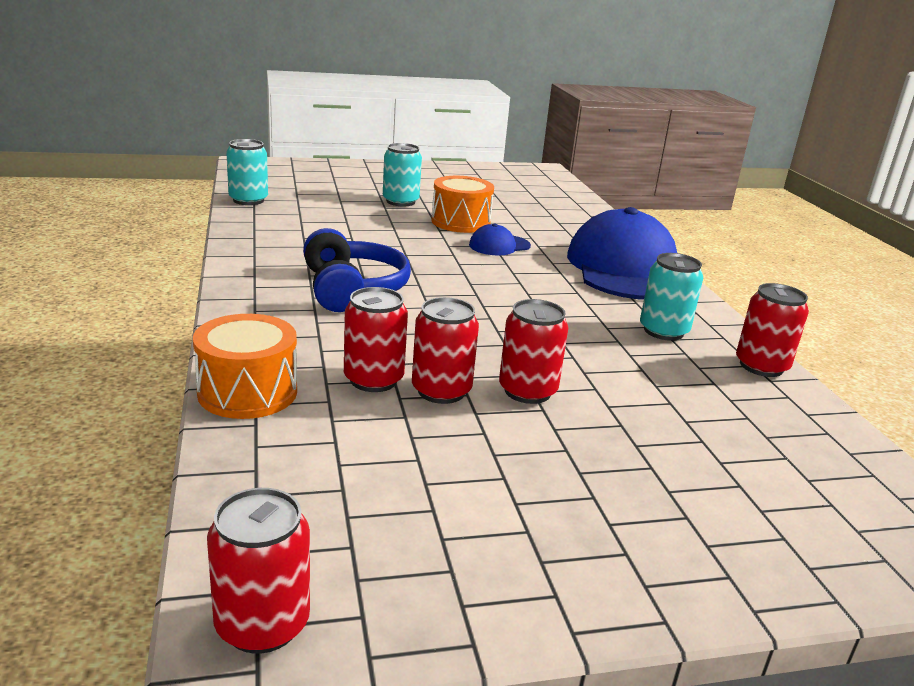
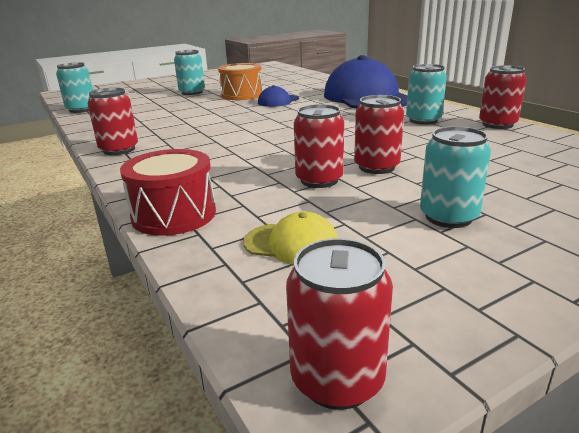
camera: 15 degrees left, 0 degrees up
orange drum [193,314,297,419] -> red drum [120,149,216,236]
blue headphones [303,228,411,312] -> none
red can [344,287,408,392] -> red can moved to [87,88,138,155]
none -> yellow cap [243,211,338,264]
none -> turquoise can [420,126,491,228]

